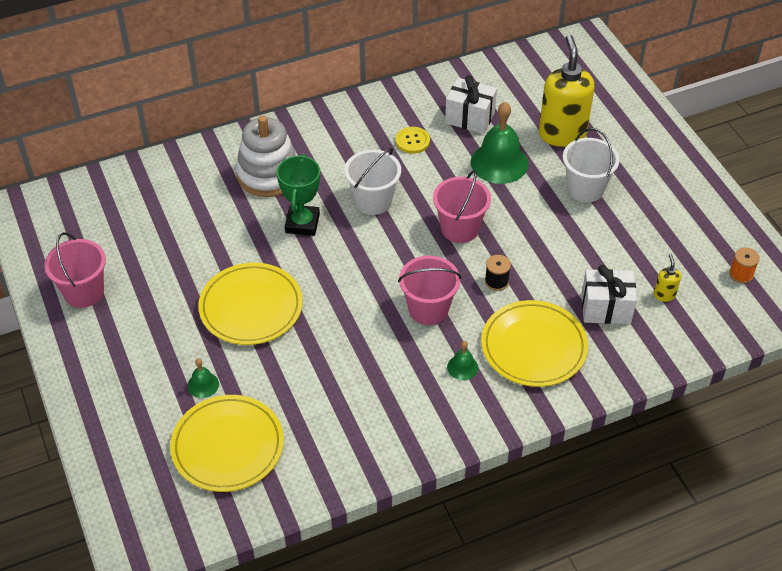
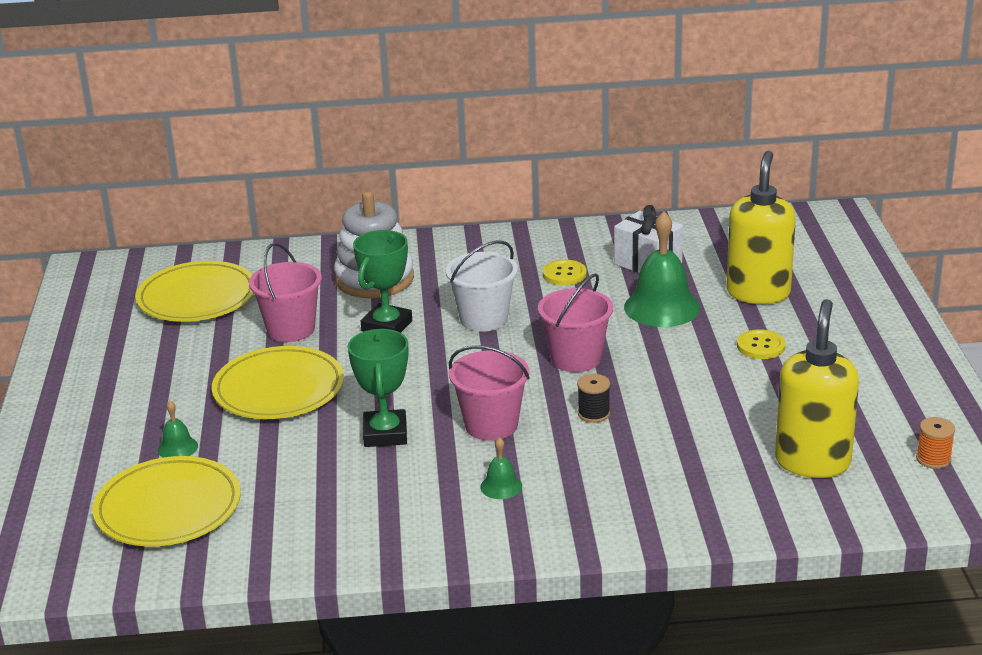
camera: 20 degrees right, 20 degrees down
pink bucket [44,232,106,308] -> pink bucket moved to [249,243,322,342]
yellow plate [481,300,588,387] -> yellow plate moved to [136,261,254,322]
white bucket [563,128,620,203] -> yellow button [737,329,785,359]
white gift [581,265,637,324] -> none
yellow soap dispenser [654,254,681,302] -> yellow soap dispenser [775,299,859,478], size x2.38
none -> green trophy [348,329,409,447]

